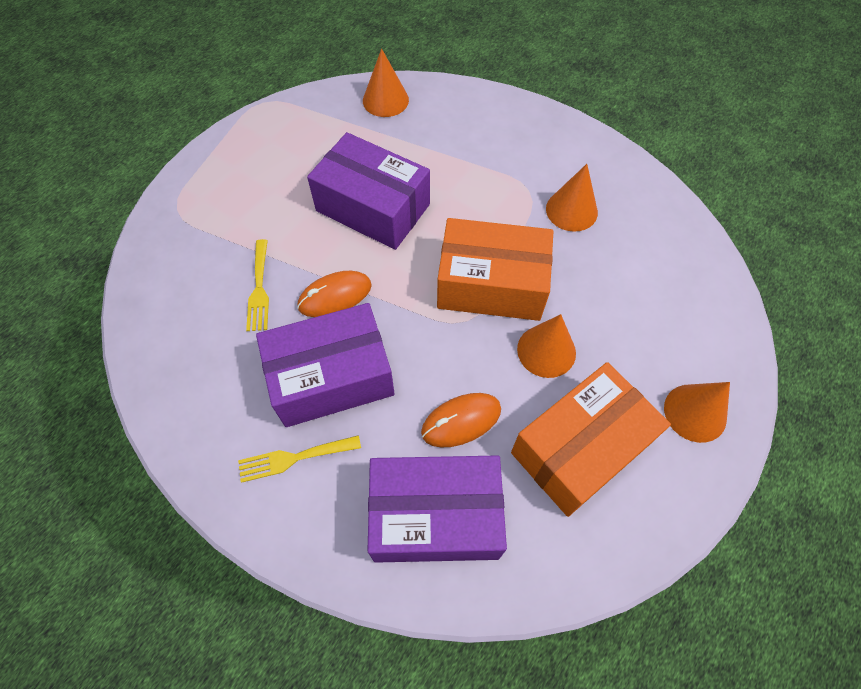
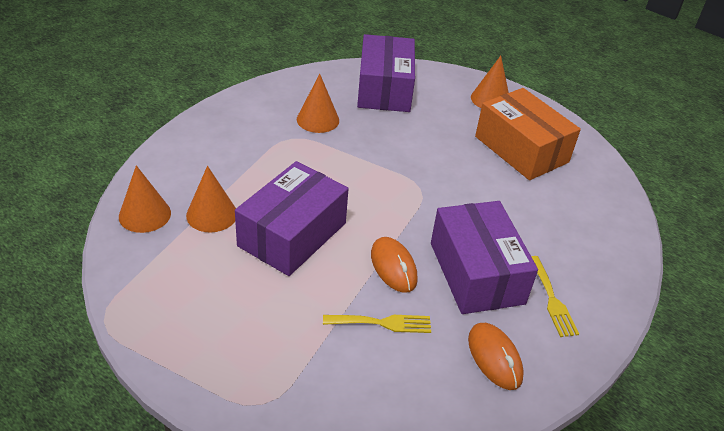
camera: 90 degrees left, 20 degrees down
purple box [367,455,507,563] -> purple box moved to [357,34,415,112]
orange mouse [421,393,501,448] -> orange mouse moved to [468,323,524,390]
orange box [437,218,553,321] -> none
orange cone [517,314,576,378] -> orange cone moved to [186,166,236,233]

